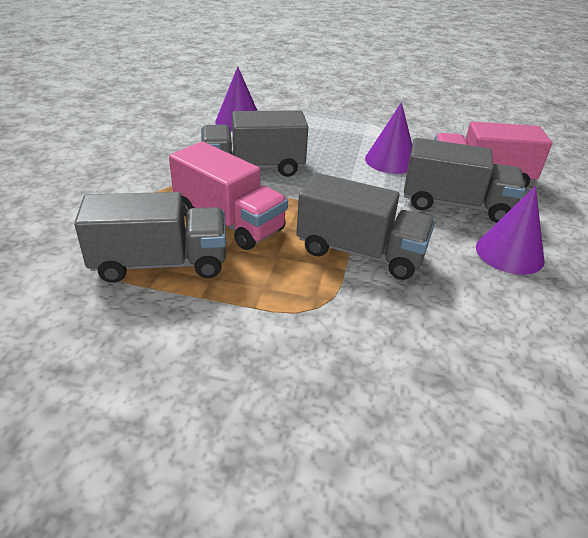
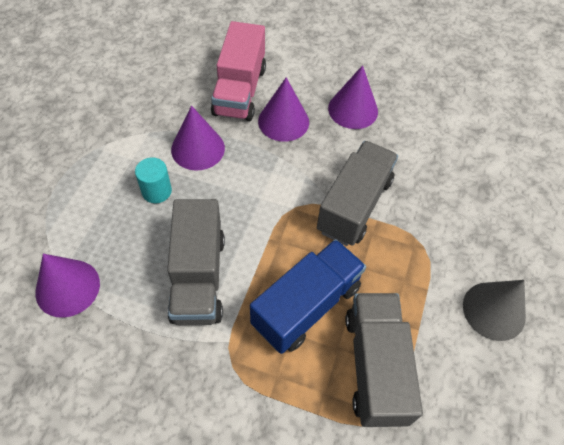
camera: 85 degrees left, 20 degrees up
pink truck [169,142,288,250] -> blue truck [250,239,366,354]
grey truck [404,138,525,223] -> purple cone [258,77,309,142]
none -> turquoise cylinder [135,158,172,203]
none -> grey cone [463,280,526,341]

